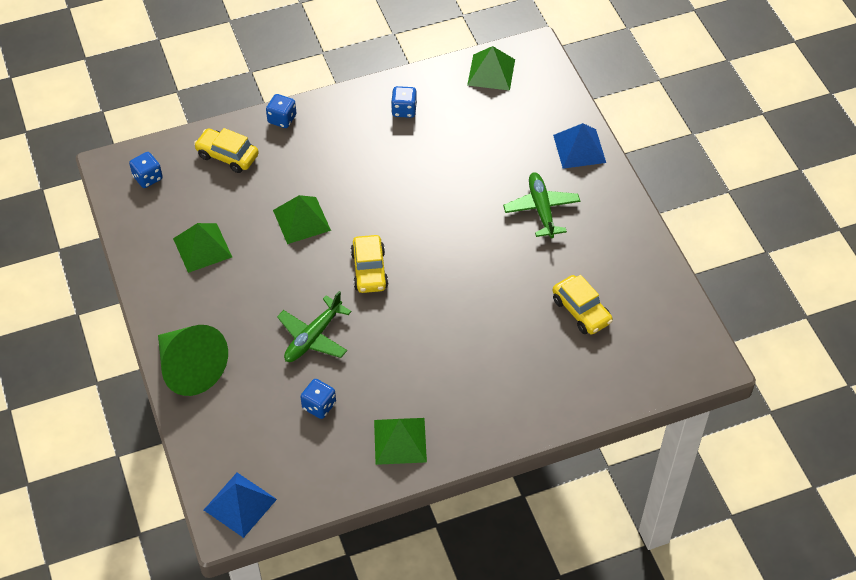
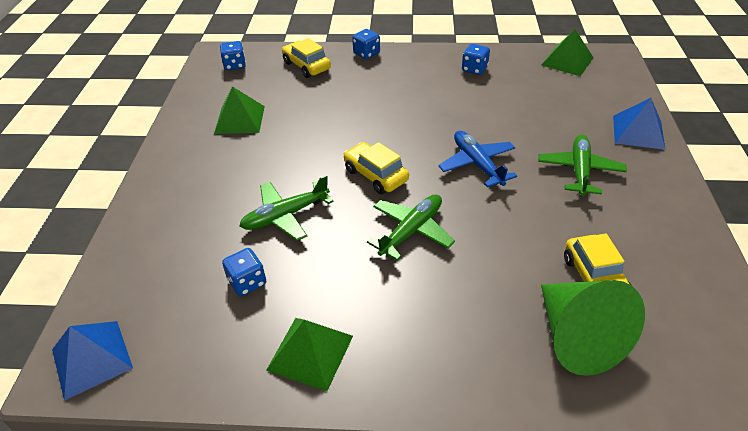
camera: 25 degrees right, 10 degrees down
green cone [158,325,228,396] -> green cone moved to [541,280,645,376]
green pyramid [273,195,331,244] -> none
yellow car [351,235,388,293] -> yellow car turned 120 degrees clockwise [343,142,409,194]
none -> green plane [367,194,455,261]
none -> blue plane [438,131,517,187]

